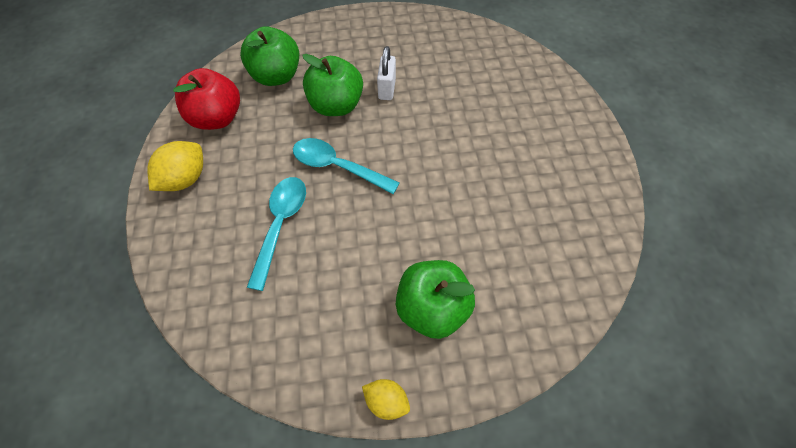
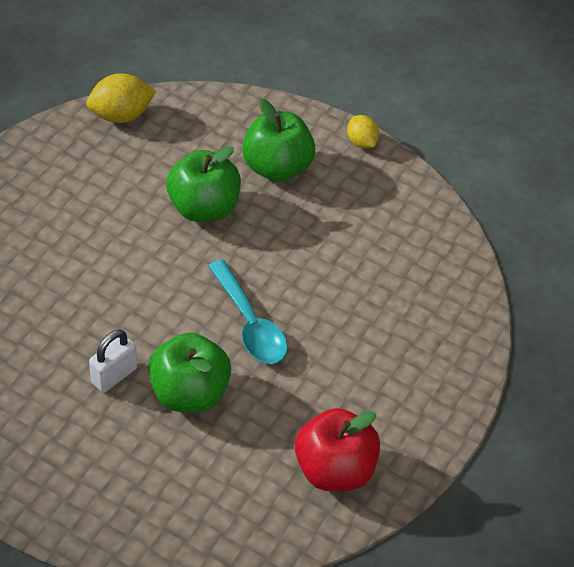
camera: 145 degrees left, 10 degrees down
yellow lemon [147,141,203,191] -> yellow lemon moved to [86,73,156,123]
green apple [240,26,299,86] -> green apple moved to [166,146,241,222]
turquoise spoon [247,177,306,291] -> none

